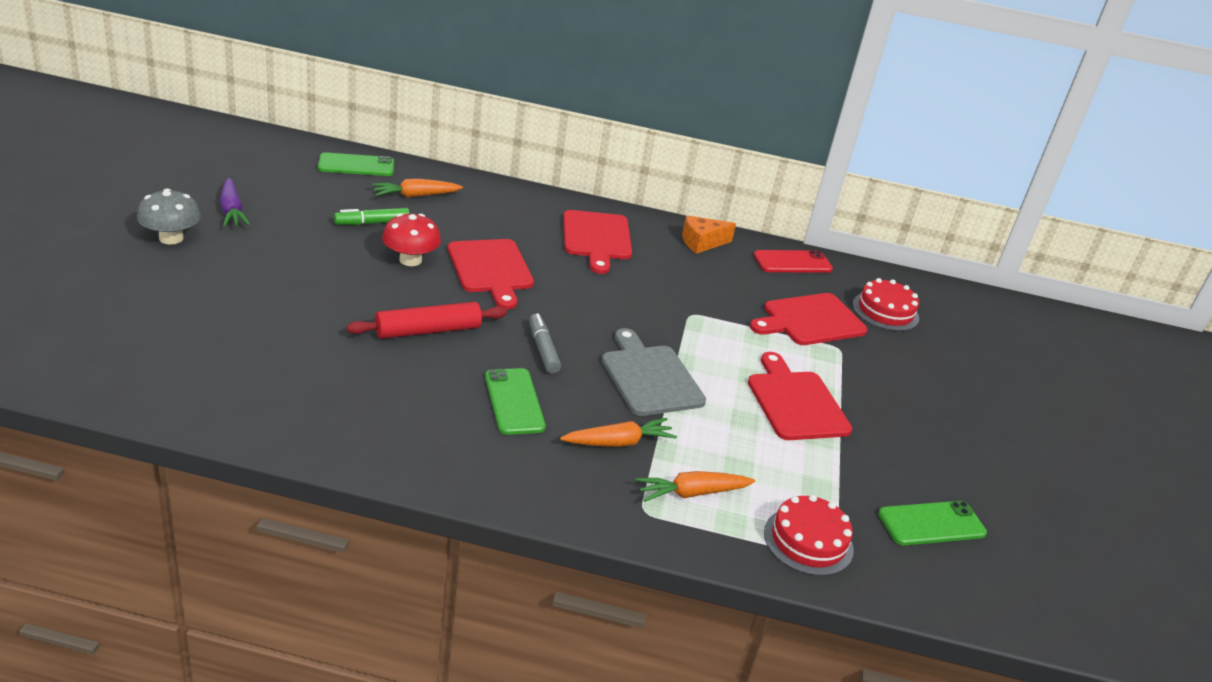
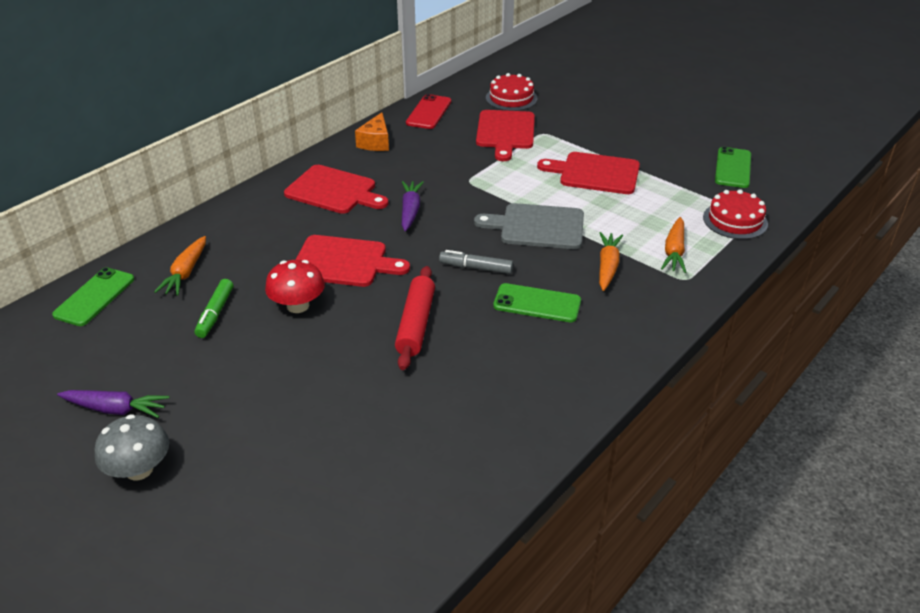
camera: 55 degrees left, 5 degrees up
none -> purple carrot [402,181,424,231]

